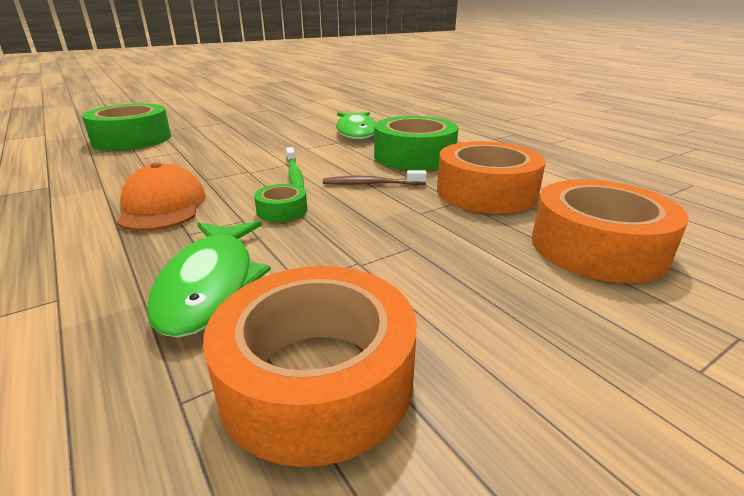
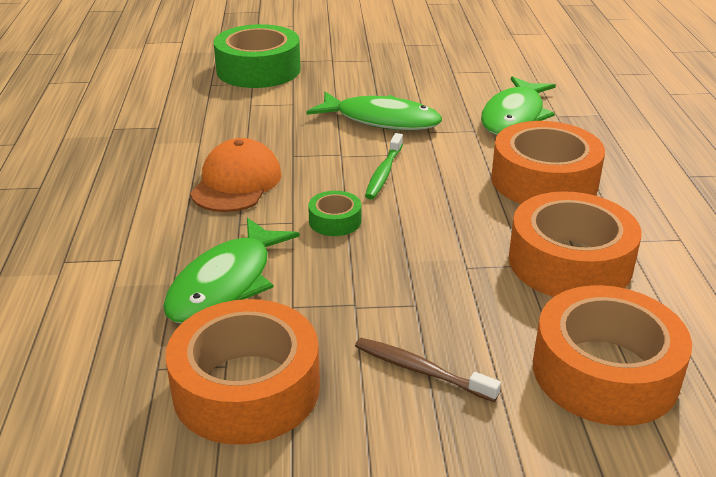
camera: 30 degrees right, 5 degrees up
brown toothbrush [323,170,427,185] -> brown toothbrush moved to [355,338,501,402]
green tape [374,116,458,170] -> orange tape [491,121,605,204]
none -> green fish [306,92,442,130]

